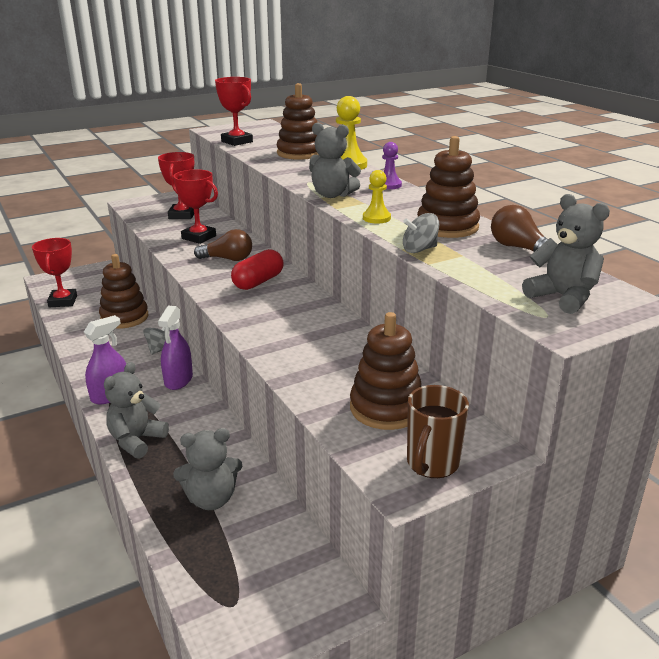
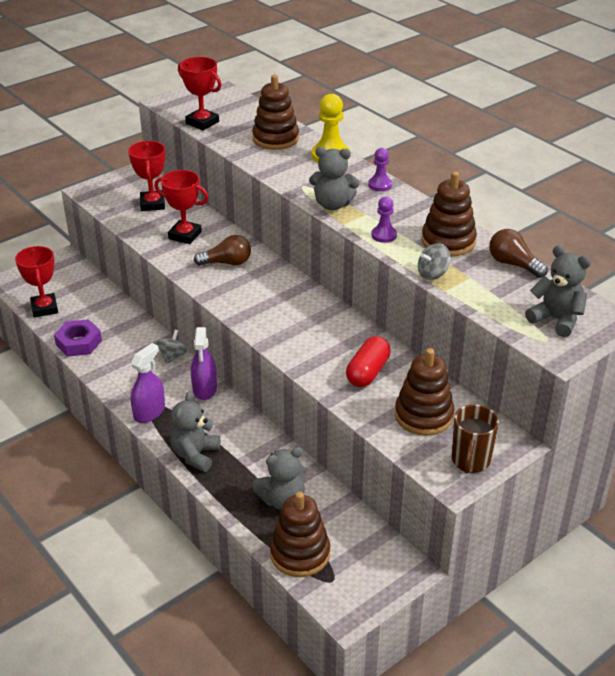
camera: 10 degrees left, 10 degrees up
brown stacking toy [99,254,148,329] -> brown stacking toy moved to [270,492,330,577]
red capsule [231,249,284,290] -> red capsule moved to [346,336,391,387]
yellow pawn [363,170,391,224] -> purple pawn [371,197,397,243]
none -> purple nut [54,319,102,357]

